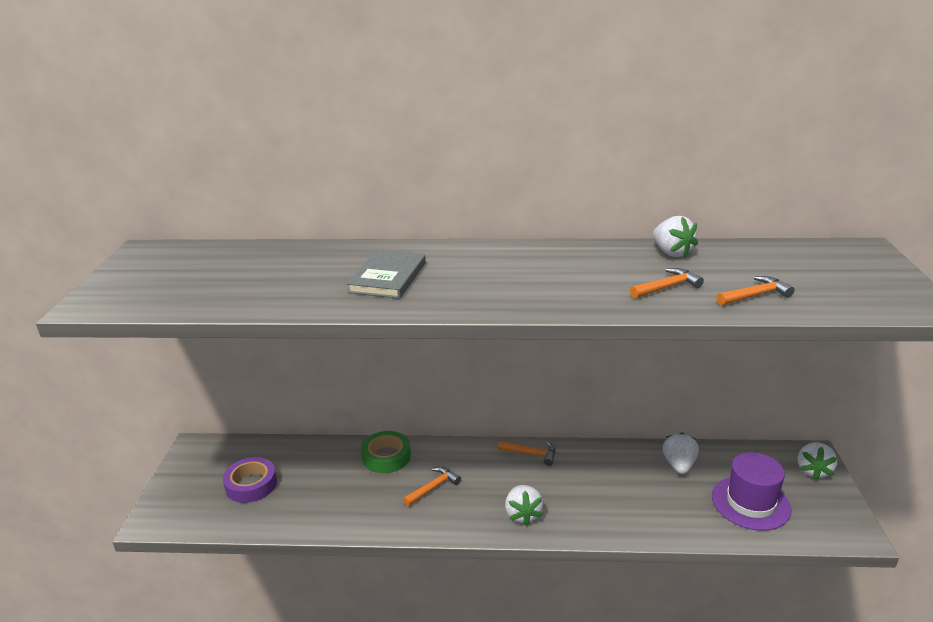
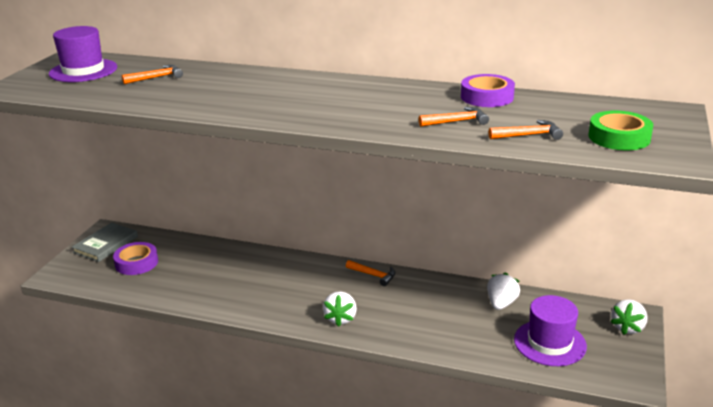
camera: 15 degrees right, 0 degrees up
grey book [347,250,426,299] -> grey book moved to [72,223,138,262]
green tape [361,431,411,473] -> green tape moved to [589,111,653,150]
orange hammer [403,467,461,506] -> orange hammer moved to [122,65,183,84]
white strawberry [653,216,698,257] -> purple tape [461,74,515,107]
none -> purple hat [49,26,117,82]

